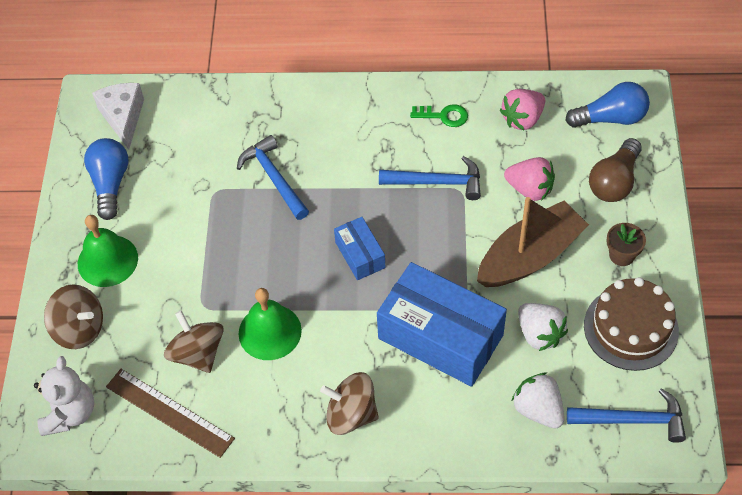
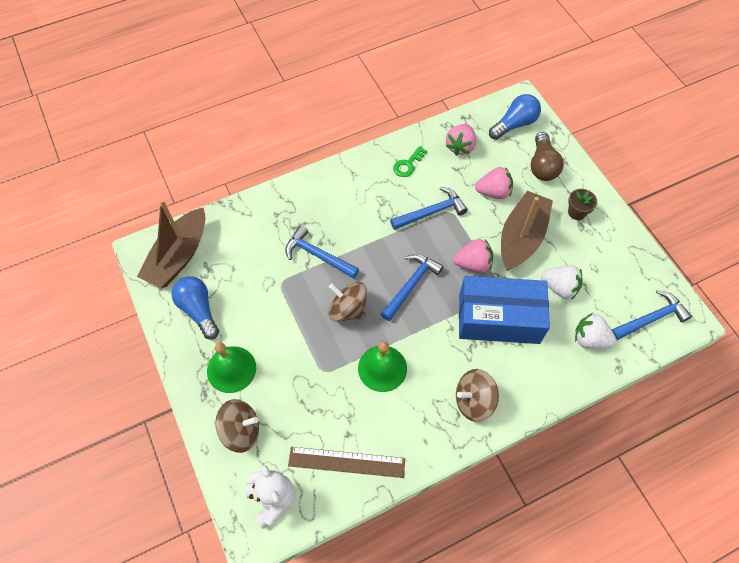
camera: 30 degrees left, 5 degrees up
white cheese [92,83,144,150] -> brown boat [137,199,206,288]
brown spinning top [164,311,224,373] -> brown spinning top moved to [329,282,367,322]
blue box [334,217,386,280] -> blue hammer [381,254,443,321]
green key [410,104,468,127] -> green key turned 150 degrees clockwise [393,146,427,177]
brown cake [584,277,679,371] -> none
none -> pink strawberry [453,239,493,273]

